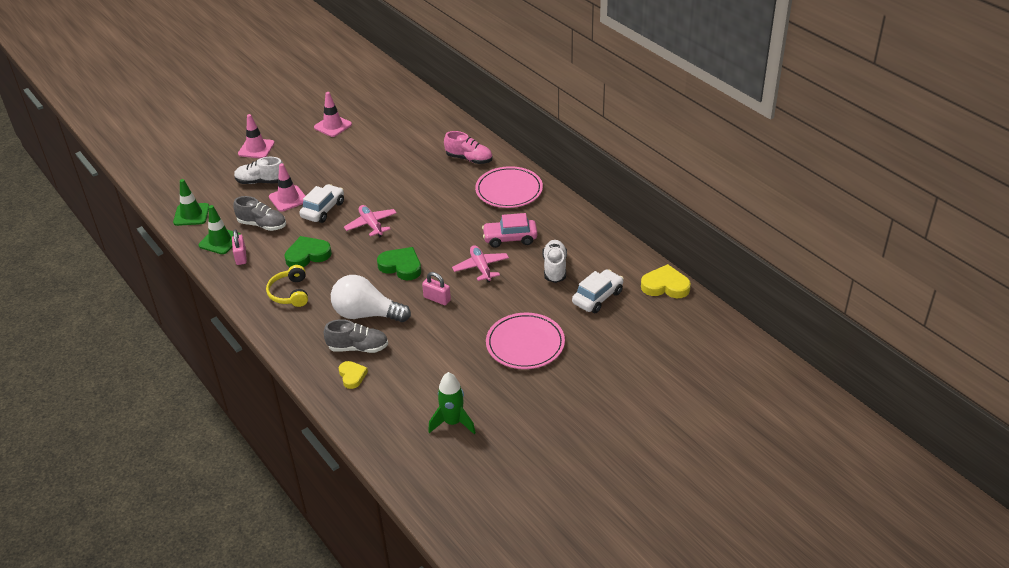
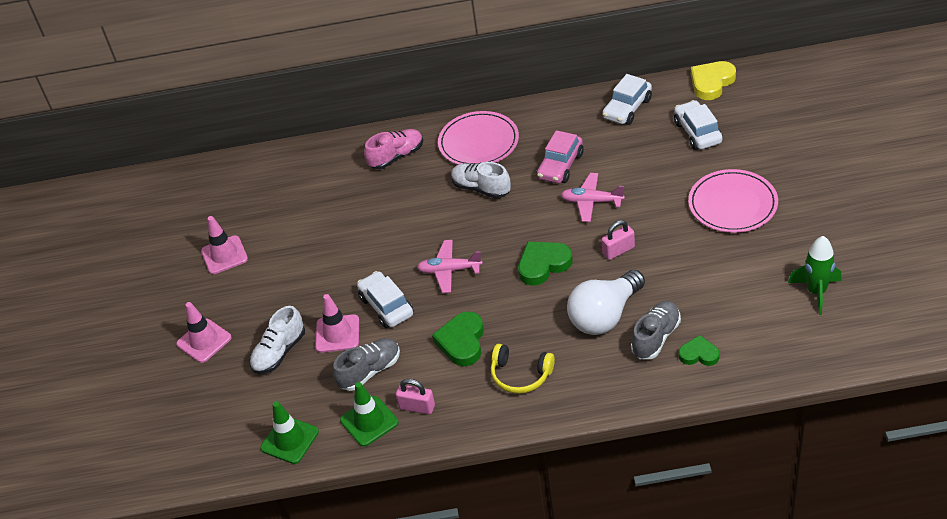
camera: 55 degrees left, 5 degrees up
yellow heart [339,361,368,389] -> green heart [679,335,720,366]
white shoe [542,240,567,283] -> white shoe moved to [451,162,511,199]
none -> white car [602,74,652,125]

